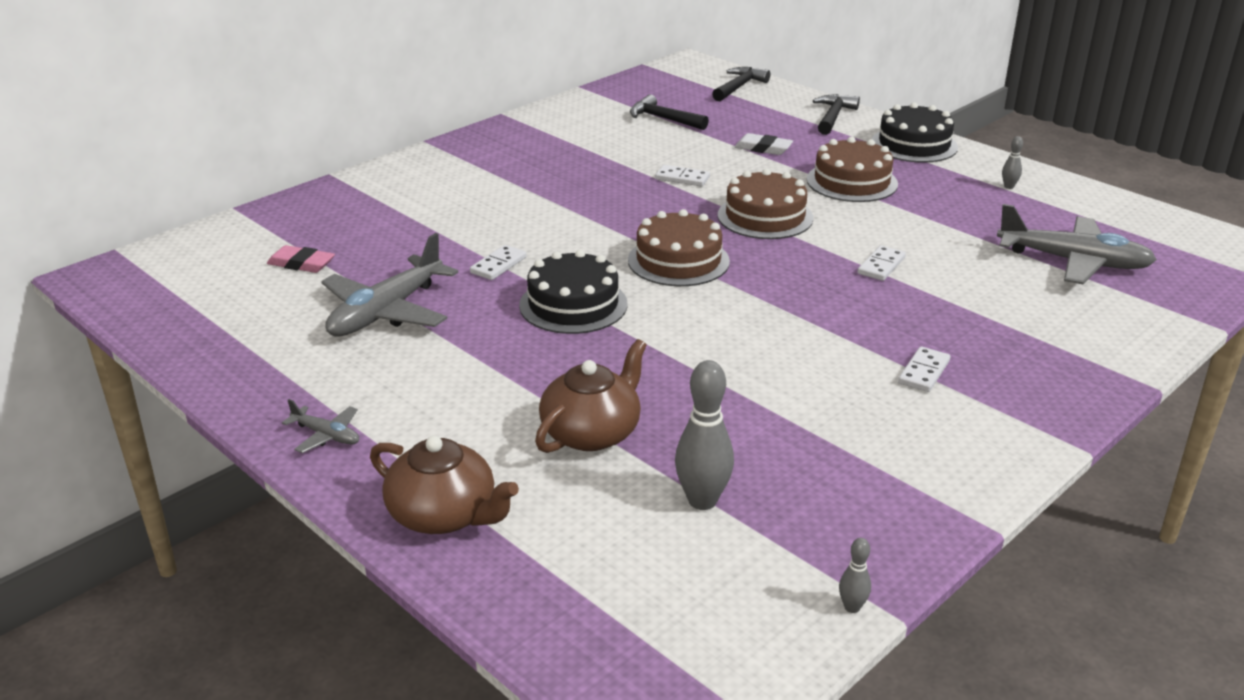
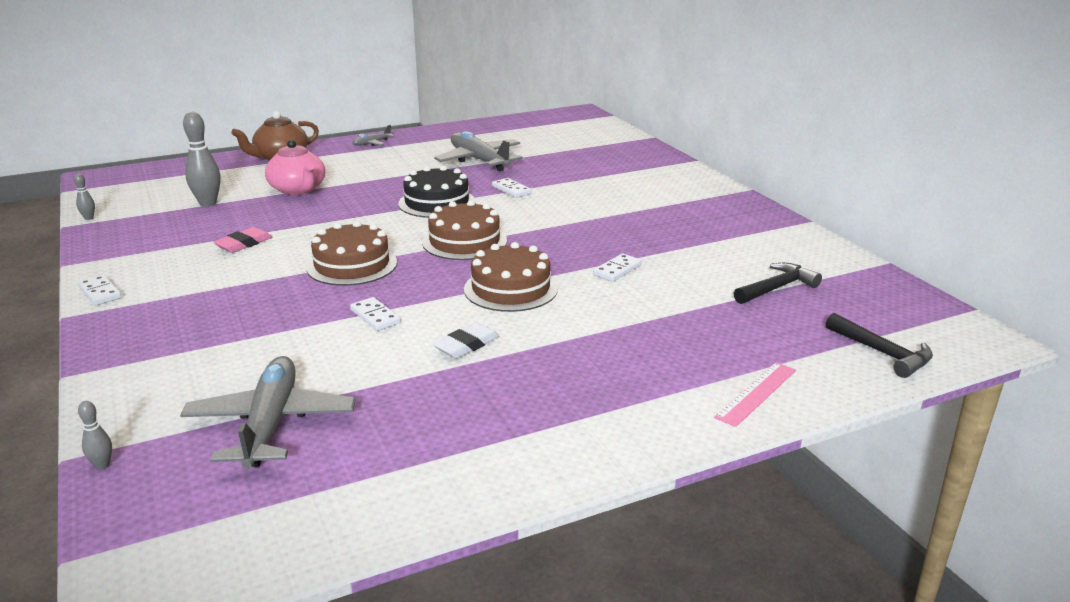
camera: 110 degrees right, 5 degrees down
pink eraser [267,245,335,273] -> pink eraser moved to [213,227,272,253]
brown teapot [535,339,647,453] -> pink teapot [265,140,325,195]
white eraser [734,133,793,155] -> white eraser moved to [433,322,499,359]
brown cake [807,137,898,202] -> brown cake moved to [306,221,397,286]
black hammer [813,94,860,135] -> pink ruler [714,362,796,427]
black cake [872,102,958,163] -> none
white domino [898,347,950,392] -> white domino moved to [78,275,122,305]
grey plane [997,204,1157,284] -> grey plane turned 135 degrees clockwise [180,356,356,469]
grey bowling pin [1002,136,1023,189] -> grey bowling pin moved to [78,401,112,470]

